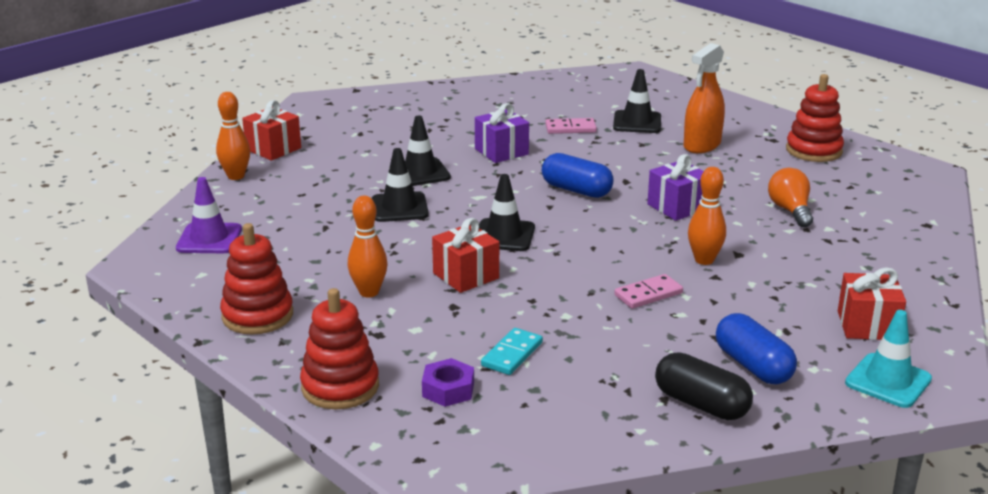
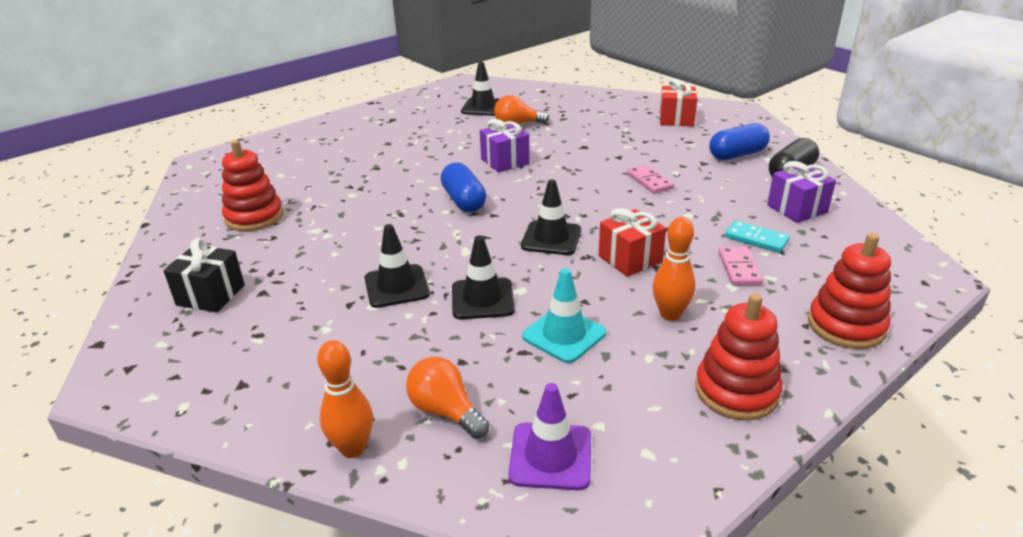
camera: 85 degrees left, 5 degrees up
red gift [242,100,301,161] -> none
purple nut [422,358,474,407] -> none
purple gift [475,103,529,163] -> purple gift moved to [767,161,836,223]
blue capsule [542,153,613,198] -> blue capsule turned 60 degrees counterclockwise [441,163,486,212]
pink domino [545,118,597,134] -> pink domino moved to [718,247,763,286]
black traffic cone [613,69,661,133] -> black traffic cone moved to [461,62,499,116]
orange spray bottle [684,43,725,153] -> none
orange bowling pin [688,167,726,265] -> none
red stacking toy [786,74,844,162] -> red stacking toy moved to [222,140,283,231]
turquoise traffic cone [845,310,932,408] -> turquoise traffic cone moved to [522,268,606,363]
none -> black gift [164,238,245,313]
none -> orange light bulb [406,357,489,439]

